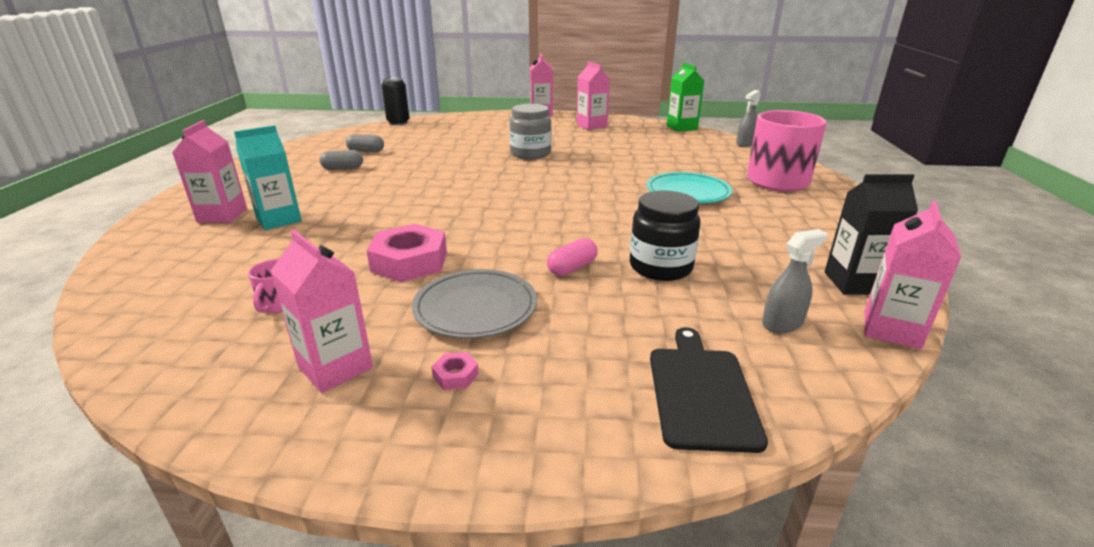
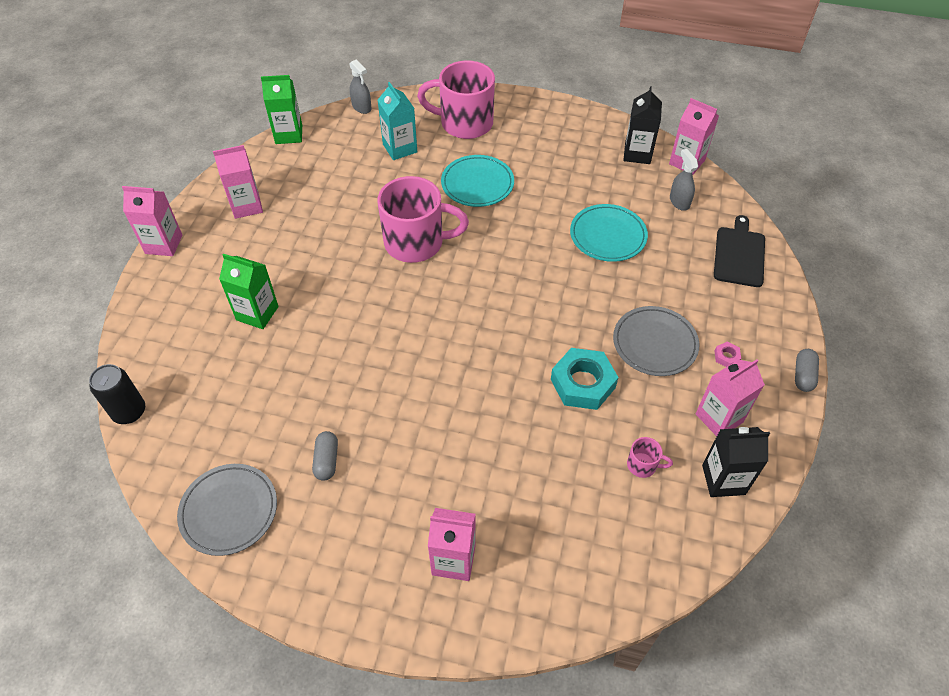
camera: 80 degrees left, 25 degrees up
turquoise carton [234,125,302,230] -> turquoise carton moved to [378,82,417,160]
grey capsule [346,134,384,152] -> grey capsule moved to [795,349,819,392]
pink nut [366,224,447,282] -> turquoise nut [551,348,619,410]
grey jar [510,104,552,159] -> none
pink capsule [547,238,598,276] -> none
black jar [630,191,701,281] -> turquoise plate [570,204,648,262]
black cutting board [650,327,768,453] -> black cutting board turned 90 degrees clockwise [714,215,765,287]
none -> grey plate [177,464,277,556]
none -> green carton [219,254,279,329]
none -> pink mug [378,176,469,263]
none -> black carton [702,427,770,497]

